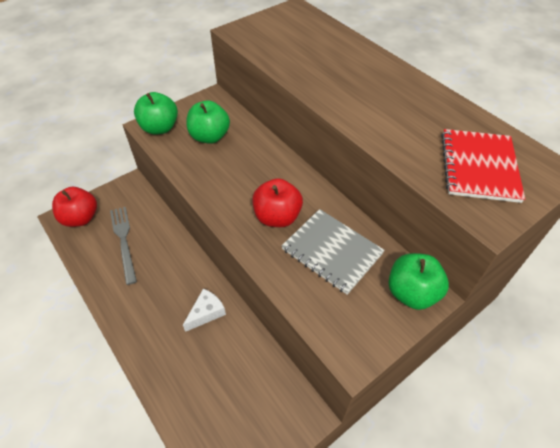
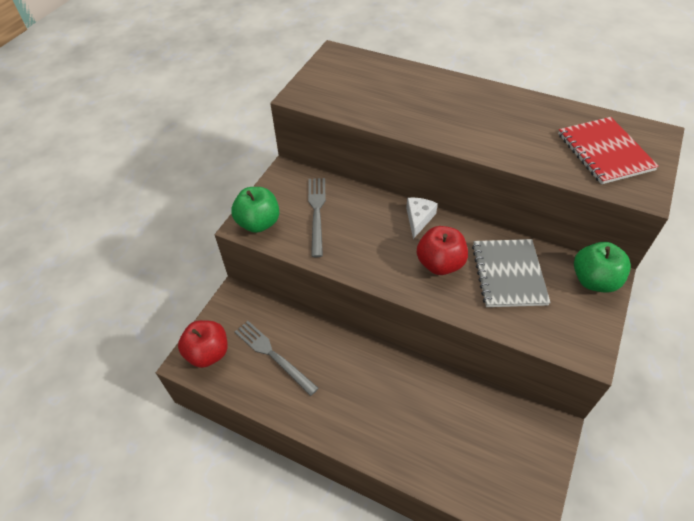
camera: 25 degrees left, 0 degrees up
white cheese [183,288,226,332] -> white cheese moved to [406,198,438,239]
green apple [187,101,230,144] -> grey fork [308,178,326,257]
grey notebook [282,209,385,295] -> grey notebook turned 75 degrees clockwise [472,239,551,307]

